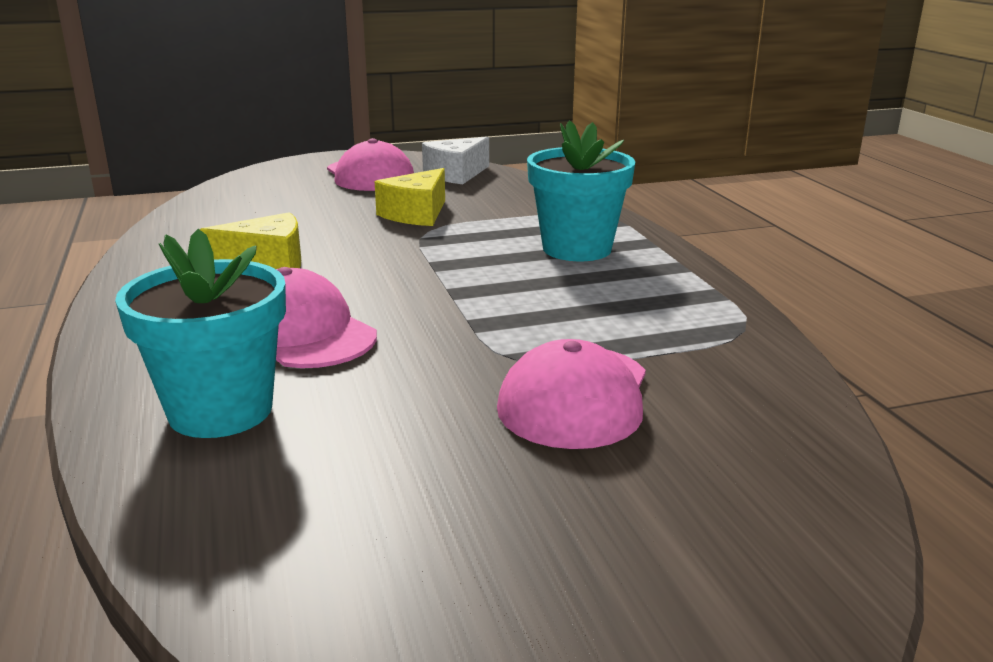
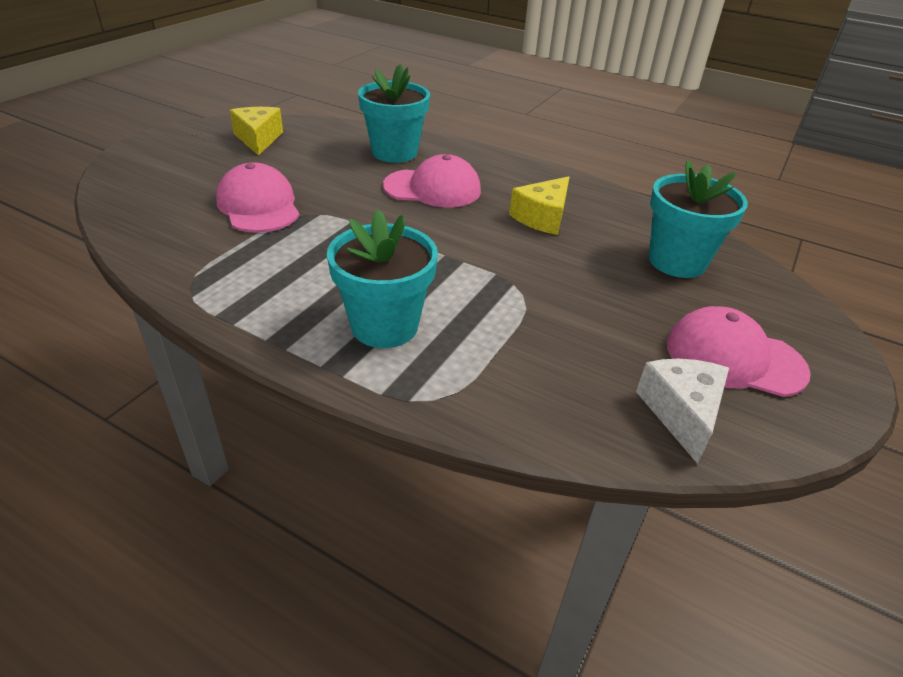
camera: 135 degrees right, 15 degrees up
yellow cheese [375,168,445,226] -> yellow cheese moved to [230,107,283,156]
none -> turquoise flower pot [649,160,748,278]

